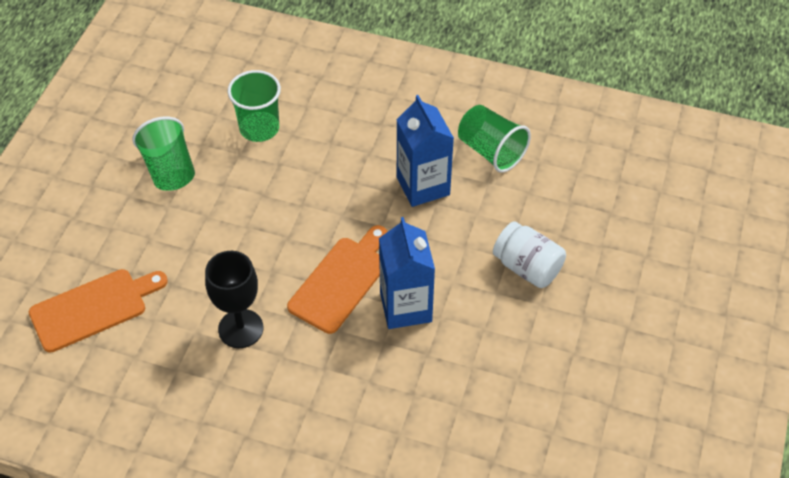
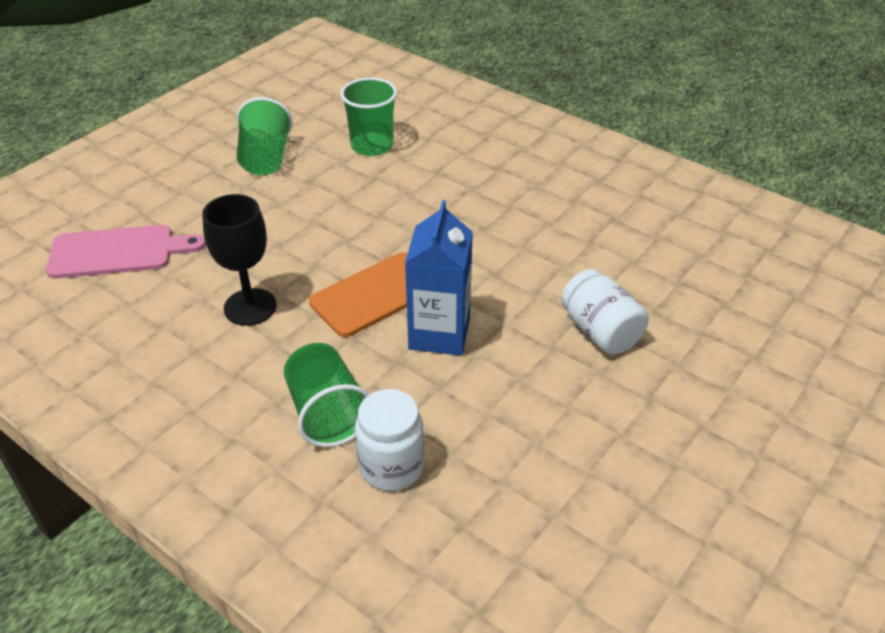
camera: 20 degrees right, 10 degrees down
orange cutting board [29,269,168,352] -> pink cutting board [46,225,205,279]
blue carton [396,95,454,207] -> none
green cup [458,105,531,173] -> green cup moved to [284,343,370,447]
none -> white jar [355,389,424,491]

